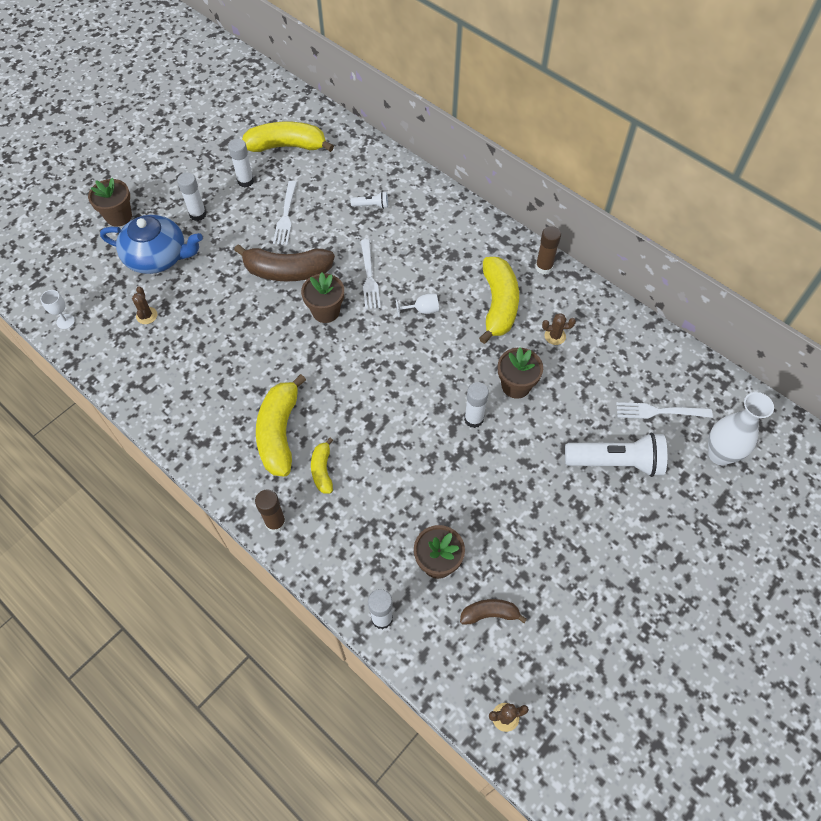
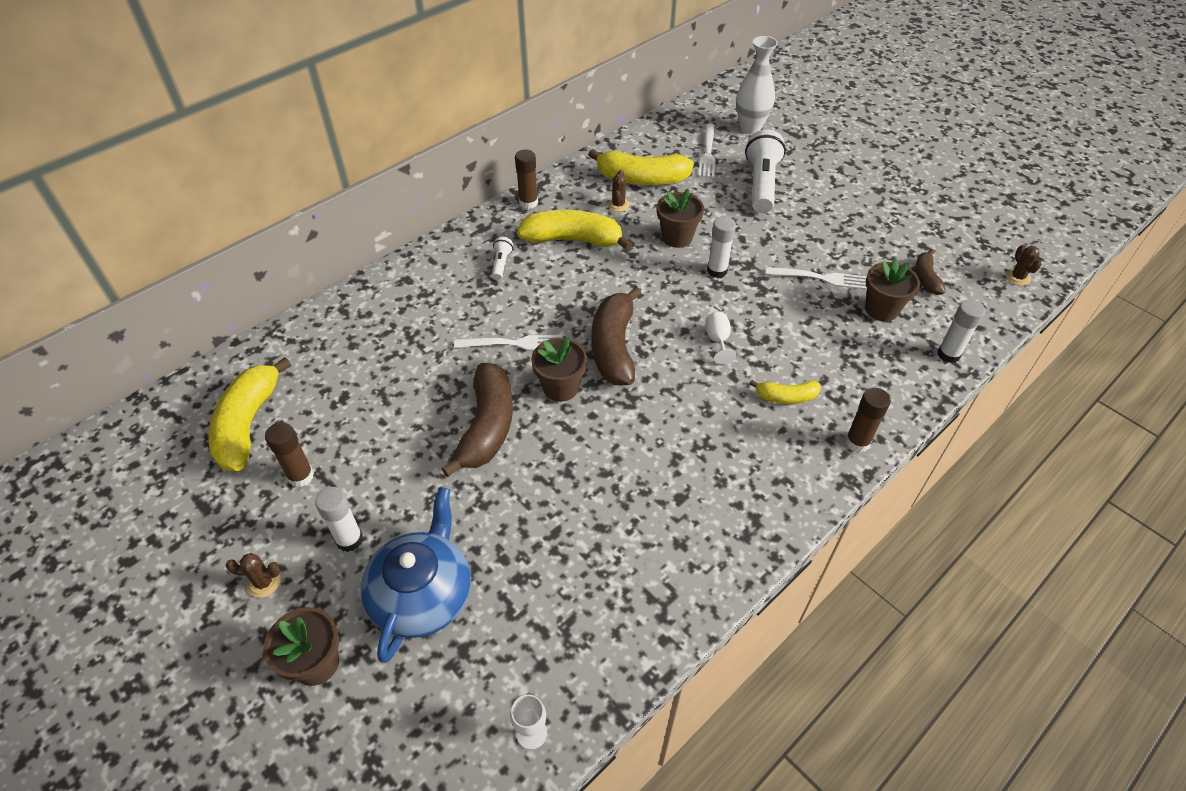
camera: 85 degrees left, 10 degrees down
brown cactus [132,286,158,324] -> brown cactus moved to [226,553,281,598]
white glue stick [228,139,254,187] -> brown glue stick [265,422,314,487]
yellow banana [256,374,306,477] -> yellow banana moved to [588,149,694,185]
white fork [273,181,297,245] -> white fork moved to [766,267,867,290]
white flashlight [350,191,388,209] -> white flashlight moved to [492,237,513,280]
white goblet [396,294,439,318] -> white goblet moved to [706,312,736,364]
none -> brown banana [592,287,642,385]

